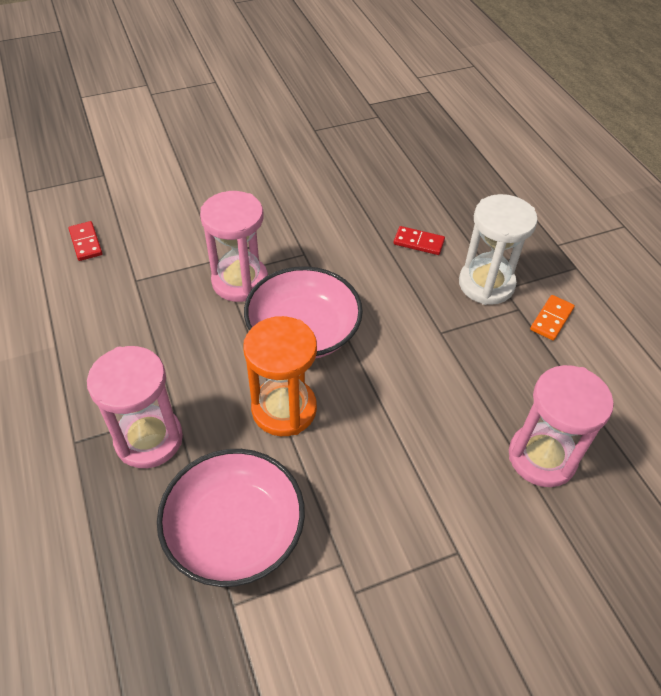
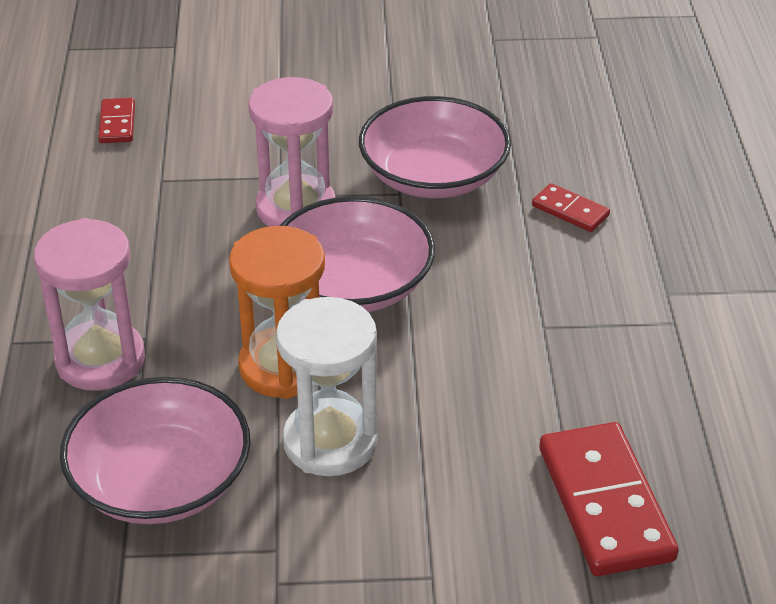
camera: 20 degrees right, 10 degrees down
white hourglass [459,194,538,305] -> white hourglass moved to [276,297,378,476]
pink hourglass [509,365,614,487] -> red domino [539,422,679,576]
orange domino [530,295,575,341] -> none
none -> pink bowl [359,96,511,198]

